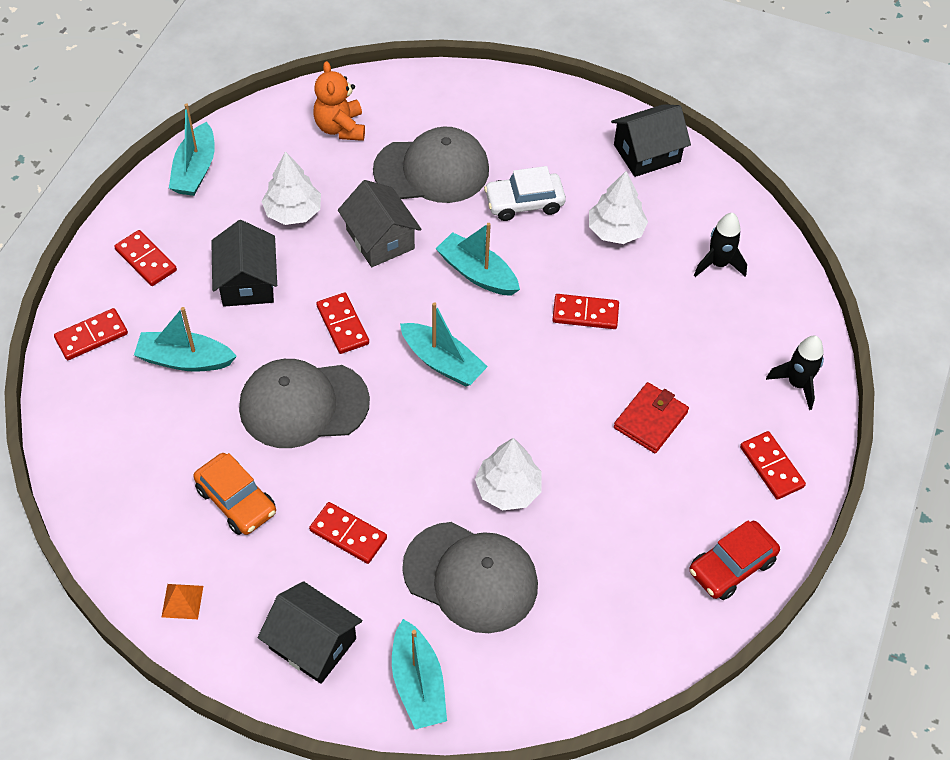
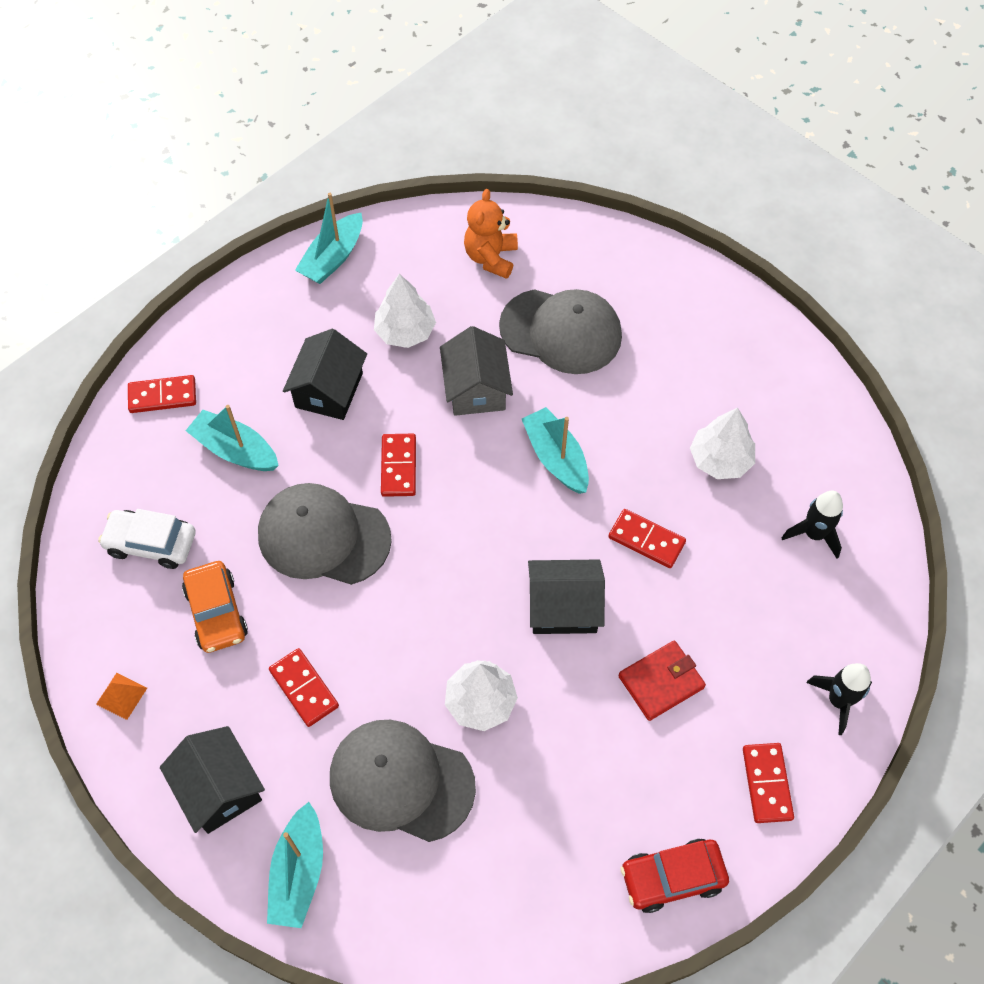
camera: 25 degrees right, 5 degrees up
red domino [114,230,177,286] -> none
turquoise boat [400,302,488,386] -> none
grey cap [402,522,538,633] -> grey cap turned 150 degrees clockwise [330,720,476,842]
white car [484,166,566,221] -> white car moved to [98,509,196,569]
black house [611,104,691,177] -> black house moved to [528,559,605,634]

